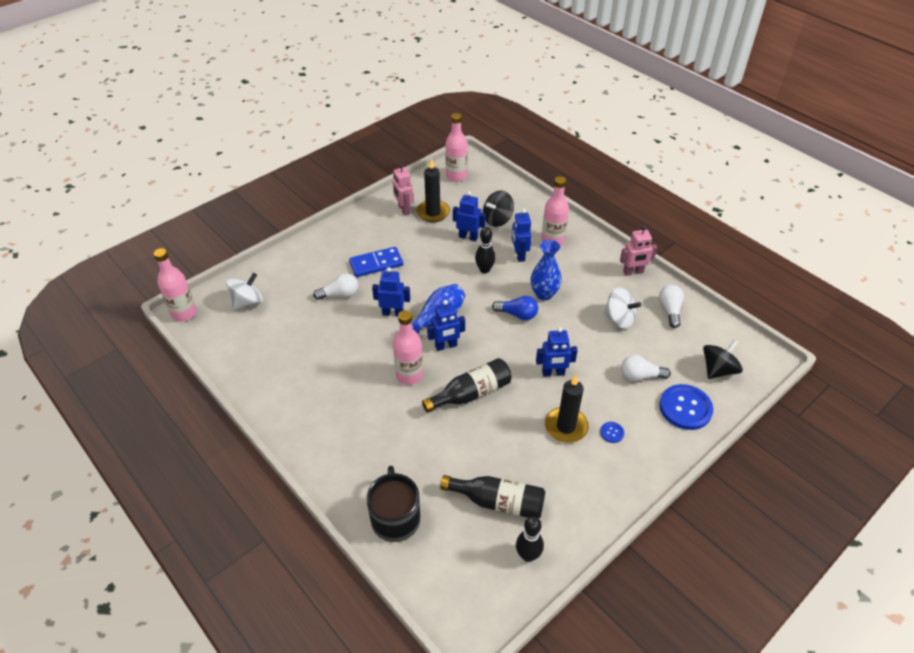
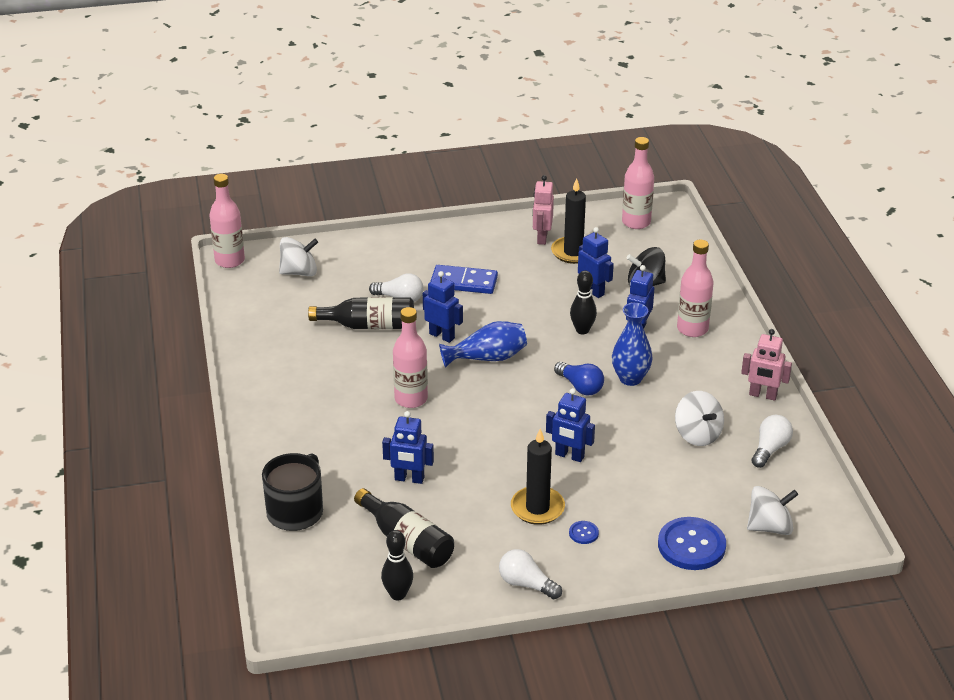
camera: 30 degrees right, 10 degrees down
black bottle [422,358,512,413] -> black bottle moved to [308,297,414,329]
blue robot [427,300,465,351] -> blue robot moved to [382,411,434,484]
white light bulb [621,355,671,381] -> white light bulb moved to [499,549,562,599]
black spinning top [703,339,743,379] -> white spinning top [747,486,798,535]

